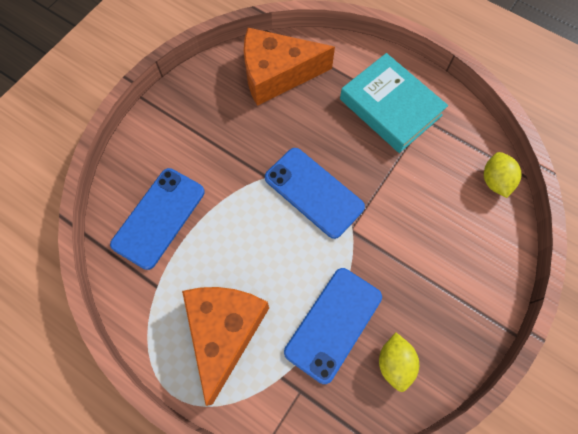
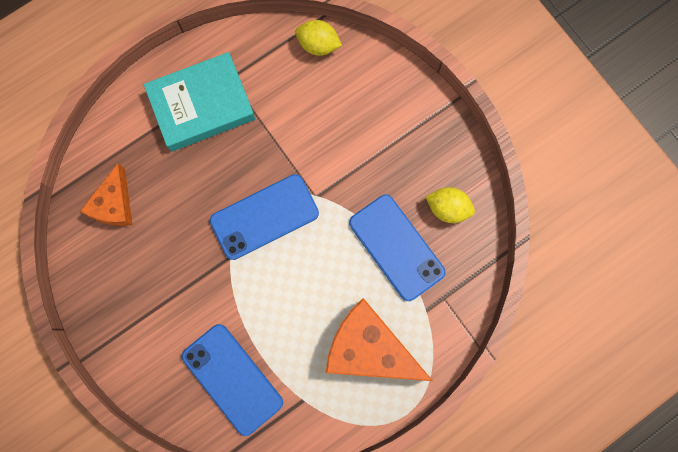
camera: 70 degrees left, 10 degrees up
orange cheese [244,28,335,106] -> orange cheese [80,163,132,226], size x0.60

